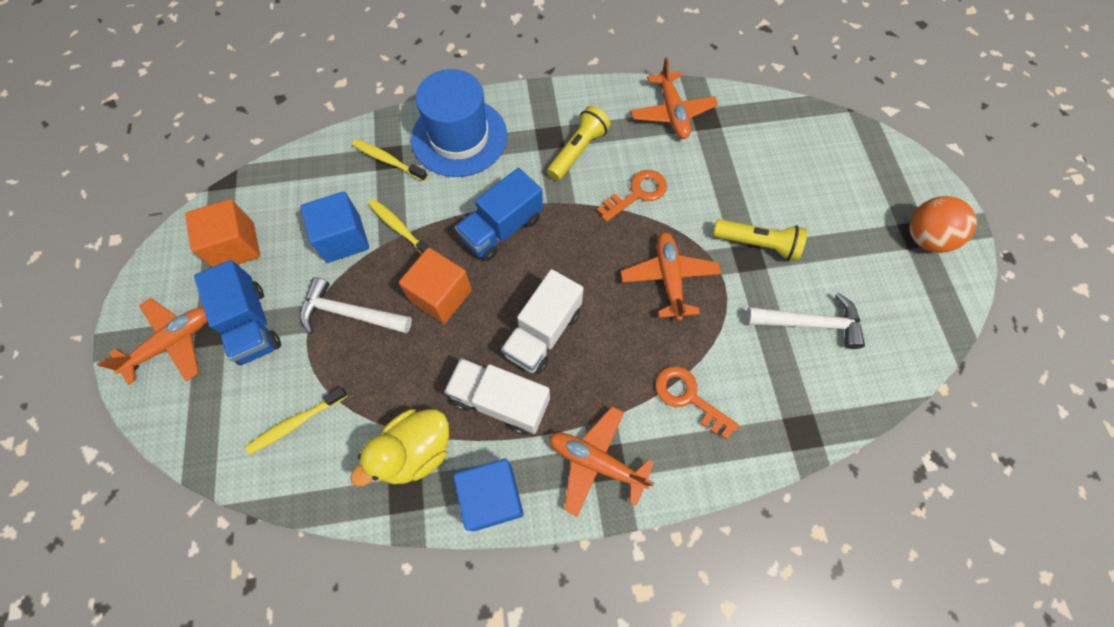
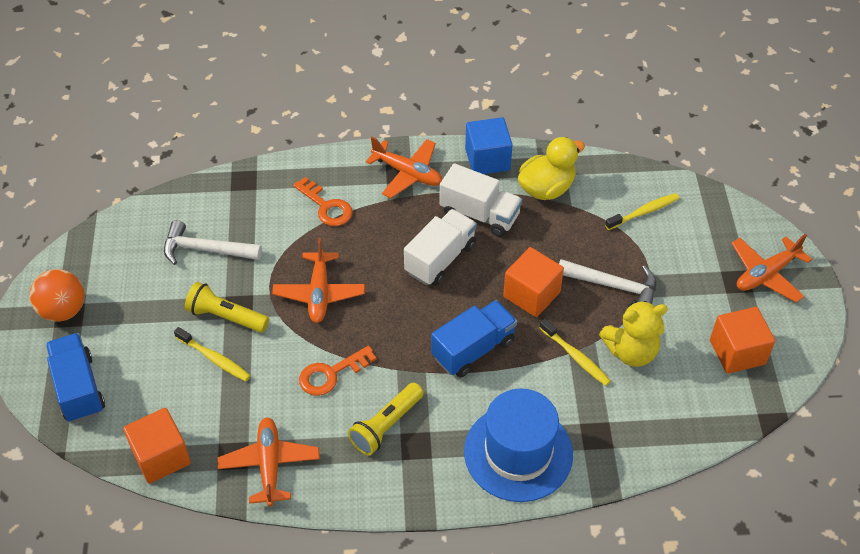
camera: 175 degrees left, 15 degrees down
blue truck [194,260,281,365] -> blue truck moved to [46,333,105,422]
blue cube [300,191,369,263] -> yellow teddy bear [599,300,668,367]
yellow toothbrush [352,139,428,181] -> yellow toothbrush moved to [174,327,251,381]
none -> orange cube [123,408,191,484]

